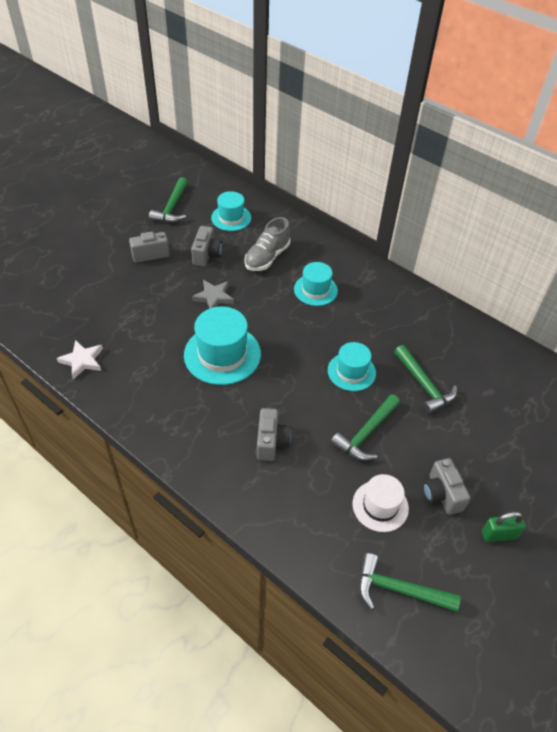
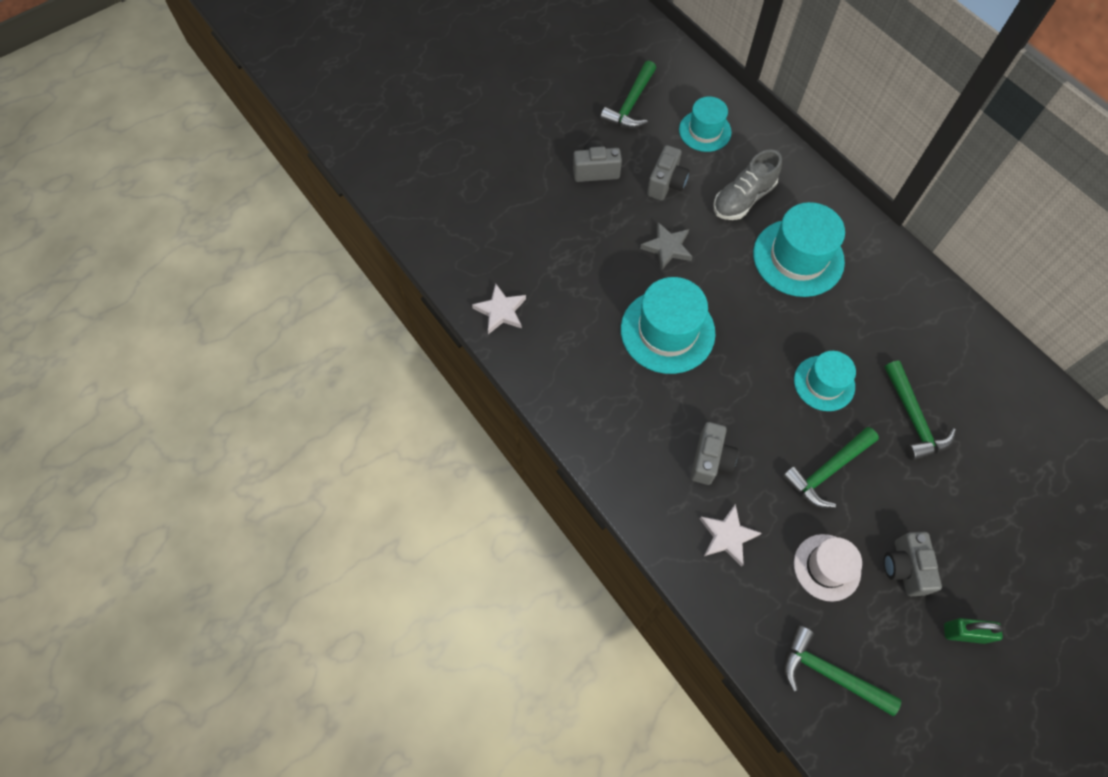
camera: 15 degrees right, 15 degrees up
turquoise hat [294,262,338,306] -> turquoise hat [753,202,845,297], size x1.60
none -> white star [700,504,761,567]

